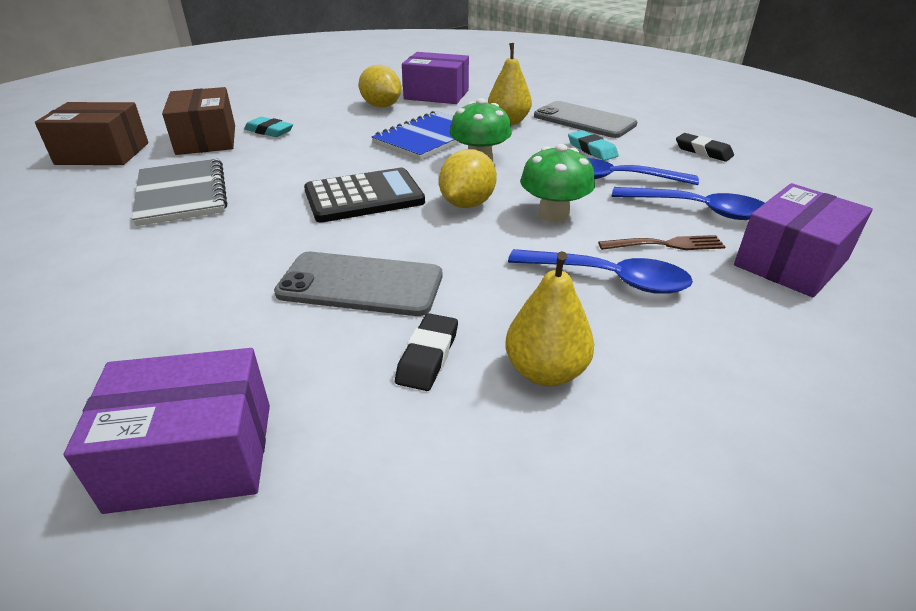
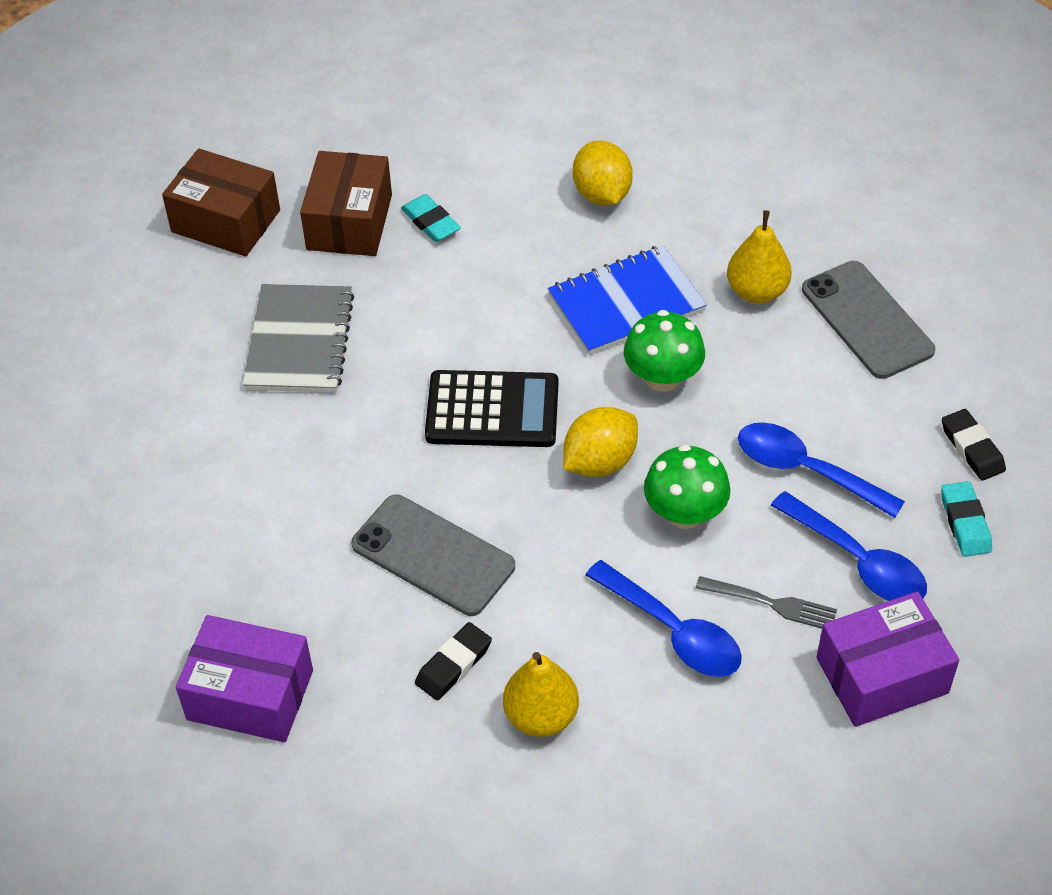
camera: 25 degrees right, 15 degrees up
purple box [402,52,469,104] -> none
turquoise eraser [568,130,619,161] -> turquoise eraser moved to [941,481,992,557]
brown fork [598,235,726,250] -> grey fork [696,576,837,629]

